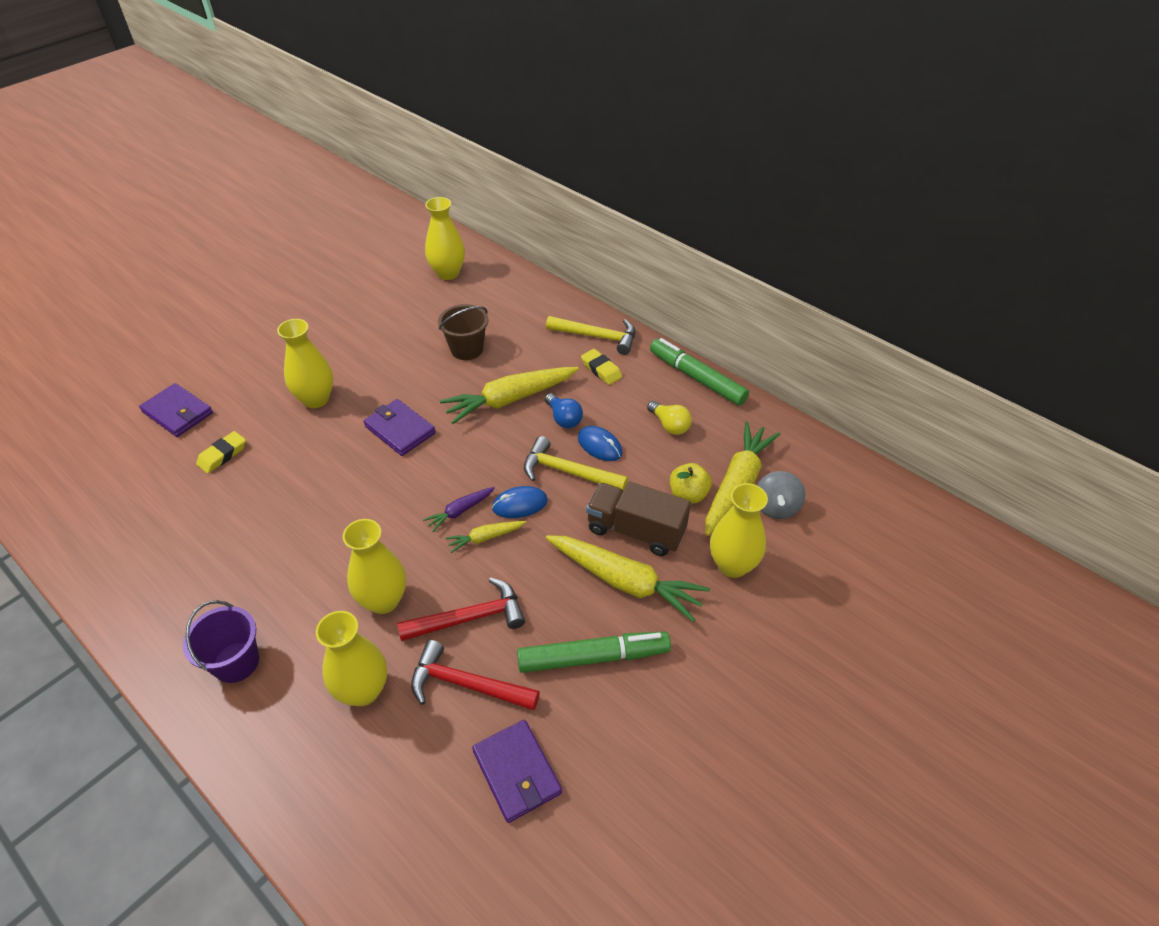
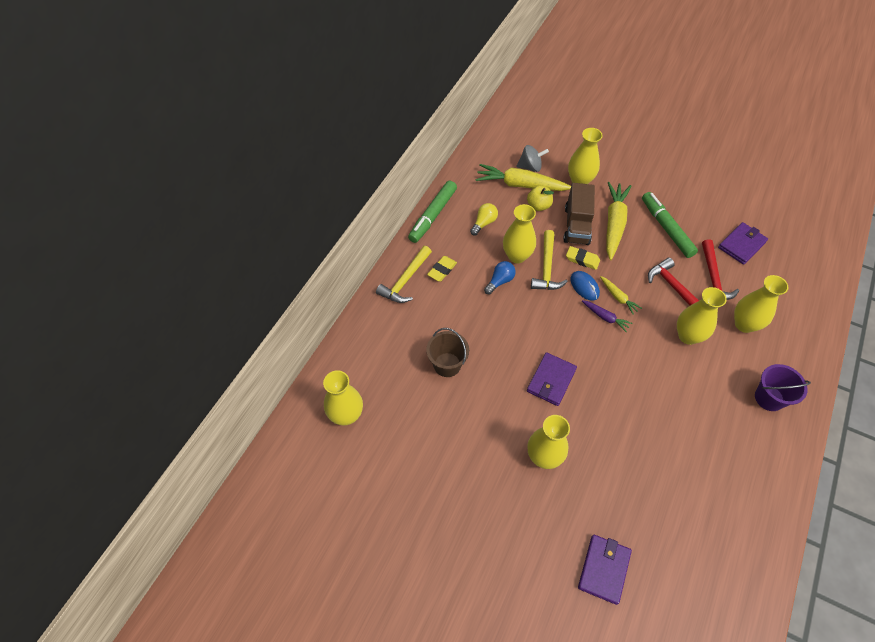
camera: 105 degrees left, 10 degrees up
yellow eraser [196,431,246,474] -> yellow eraser moved to [566,246,600,270]
yellow carrot [440,367,579,424] -> none
yellow hammer [546,316,635,355] -> yellow hammer turned 150 degrees counterclockwise [376,246,432,303]
blue mouse [578,426,623,461] -> yellow vase [503,204,536,263]

